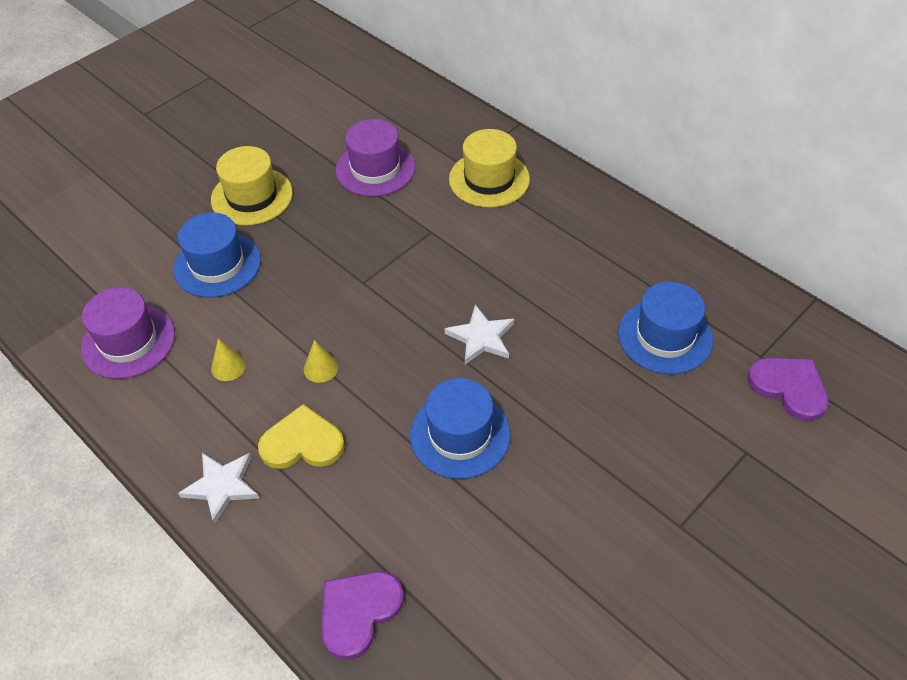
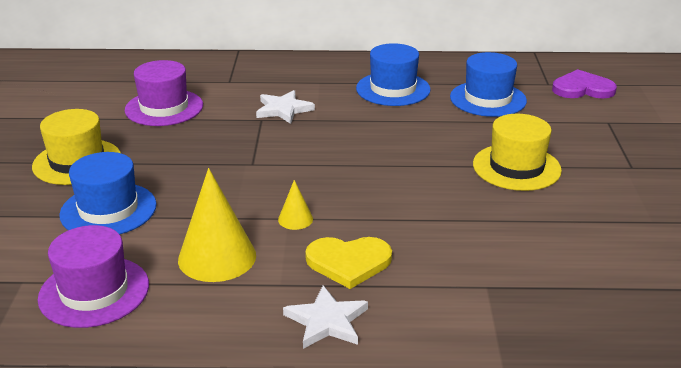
camera: 45 degrees left, 20 degrees down
yellow cone [211,339,246,381] -> yellow cone [178,168,256,282], size x2.08
yellow heart [258,404,345,469] -> yellow heart turned 135 degrees counterclockwise [305,237,392,289]
purple heart [322,571,404,660] -> none
blue hat [410,378,511,479] -> blue hat moved to [356,43,431,106]
white star [445,305,514,364] -> white star moved to [256,90,315,124]
yellow hat [449,129,530,208] -> yellow hat moved to [473,114,562,191]

